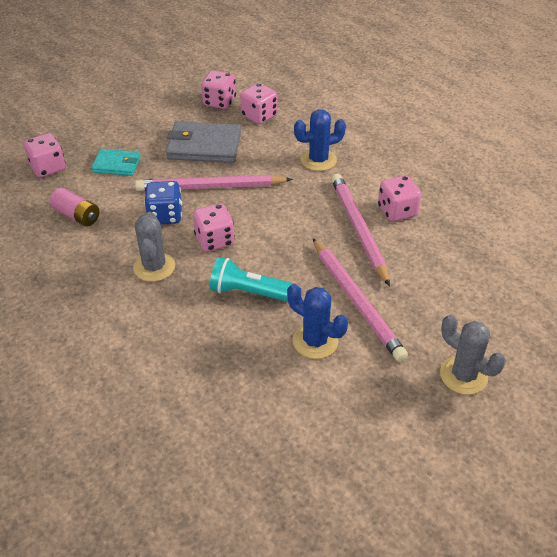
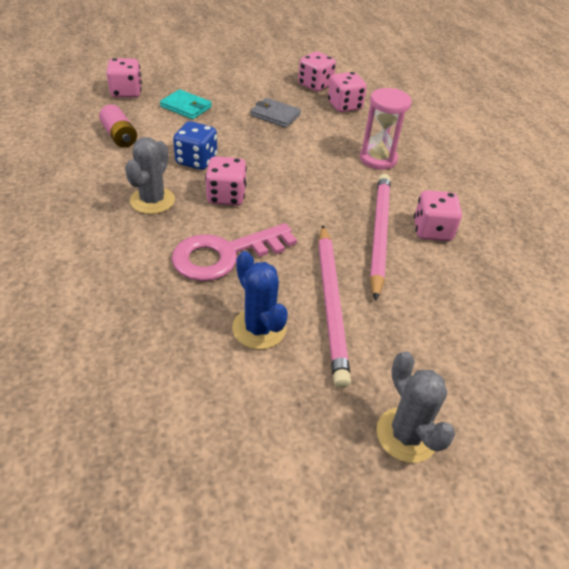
camera: 20 degrees right, 0 degrees up
pink pencil [135,175,293,191] -> none
grey wallet [166,121,241,163] -> grey wallet [250,98,301,128], size x0.60
turquoise flashlight [210,257,294,302] -> pink key [171,223,297,281]
blue cactus [294,110,346,171] -> pink hourglass [360,88,412,170]

